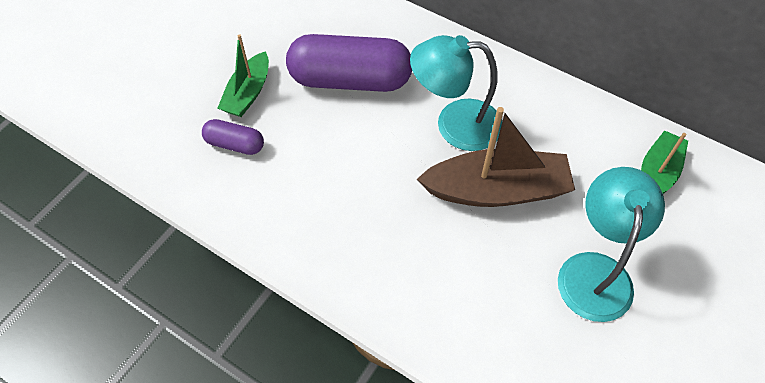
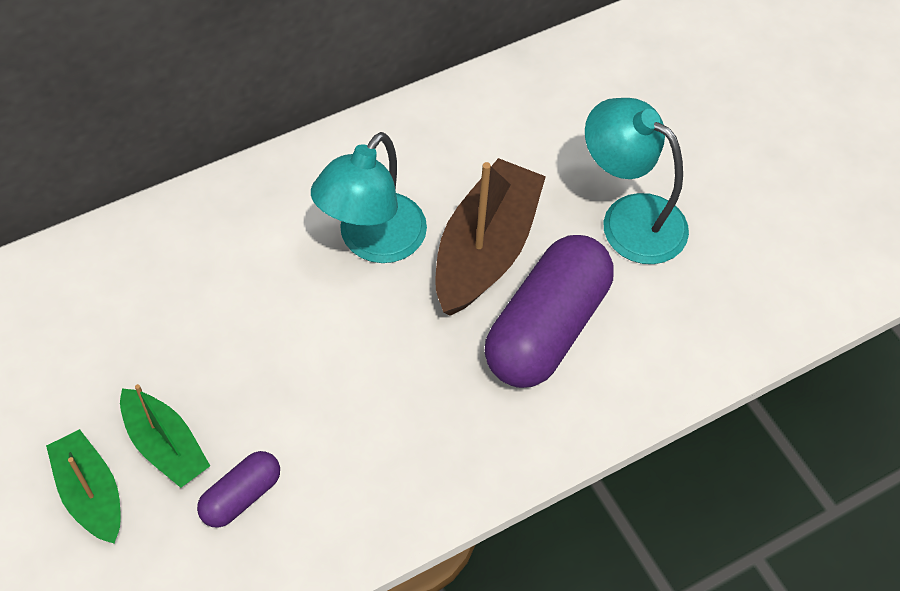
camera: 65 degrees left, 0 degrees up
purple capsule [286,34,412,92] -> purple capsule moved to [485,235,614,388]
green boat [641,130,688,194] -> green boat moved to [46,429,121,543]

